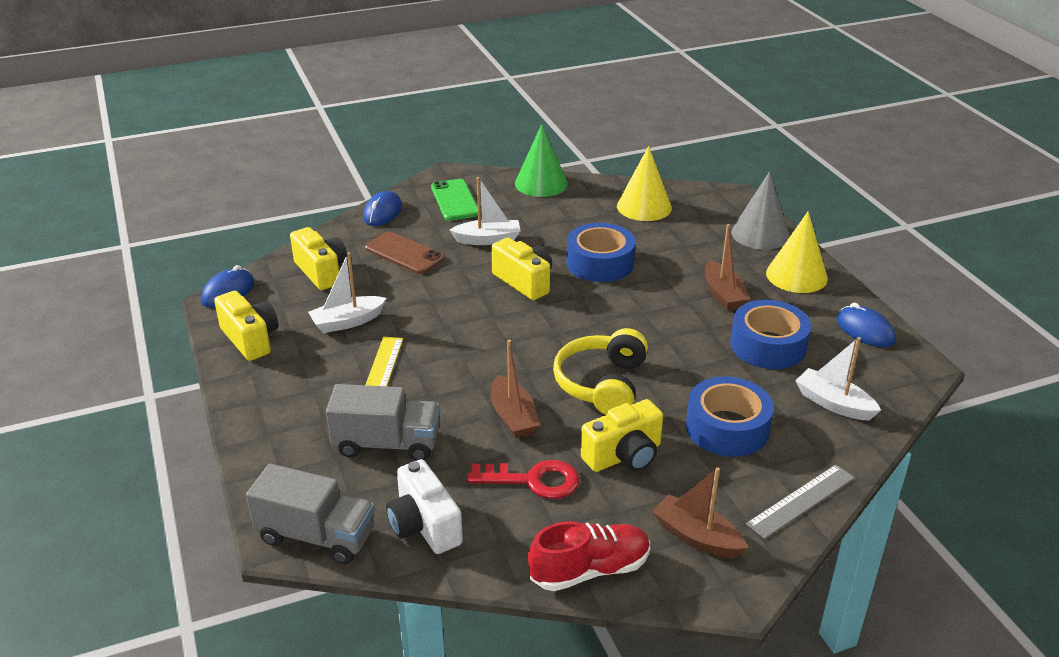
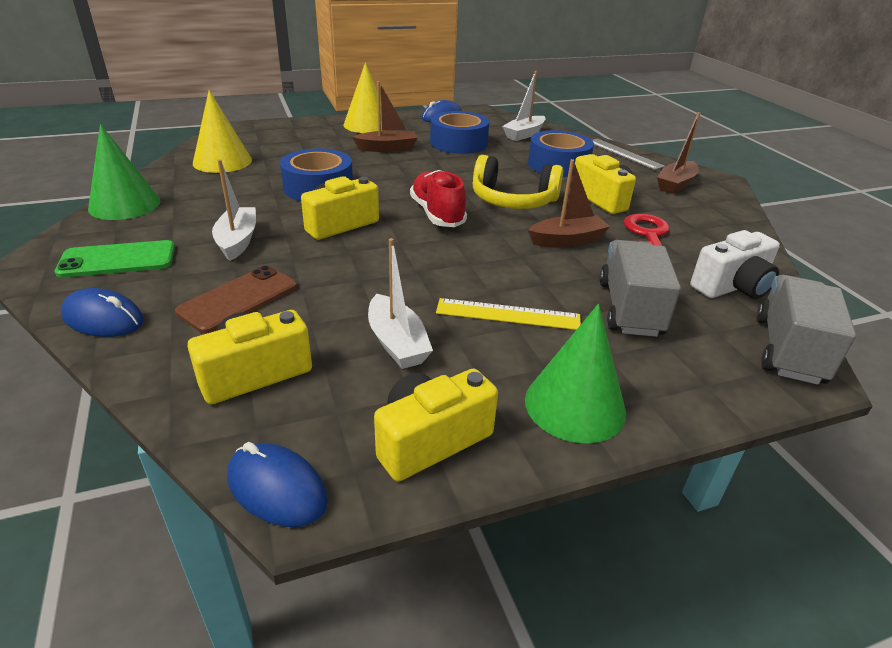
camera: 90 degrees left, 0 degrees up
red shoe [528,521,650,591] -> red shoe moved to [410,170,467,227]
grey cone [731,172,789,250] -> none
none -> green cone [525,304,626,443]

